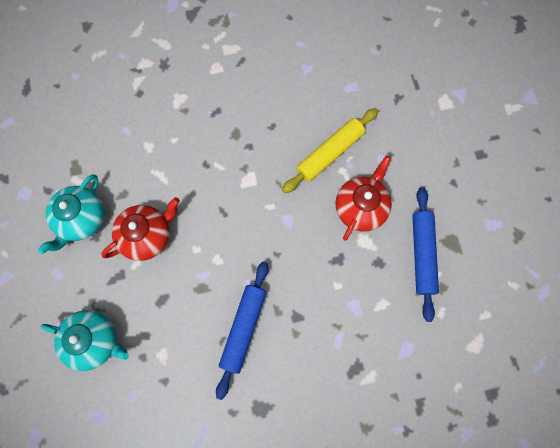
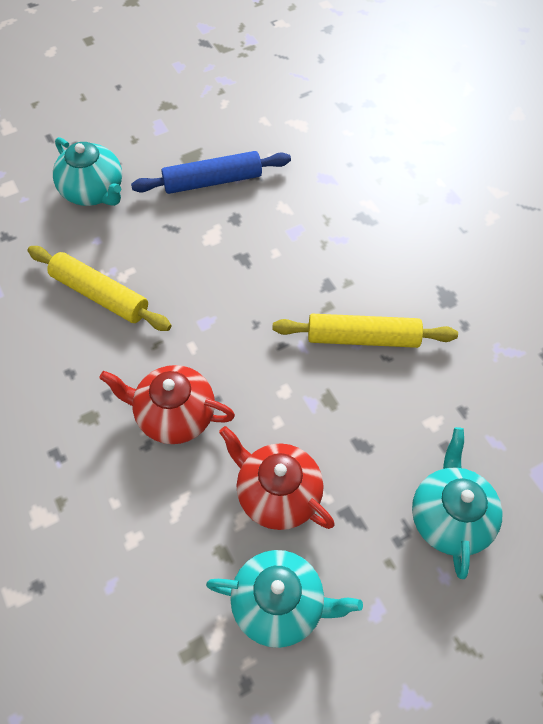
camera: 105 degrees left, 15 degrees down
blue rolling pin [216,261,269,400] -> yellow rolling pin [272,314,458,348]
red teapot [335,156,392,240] -> red teapot moved to [99,365,235,444]
none -> turquoise teapot [53,137,122,206]

